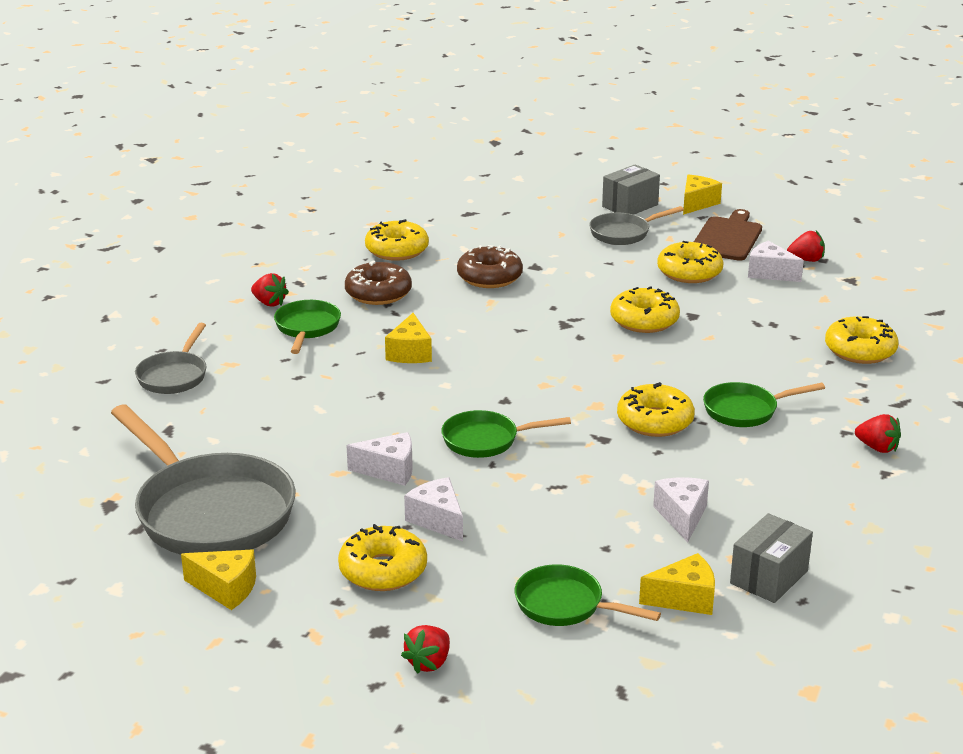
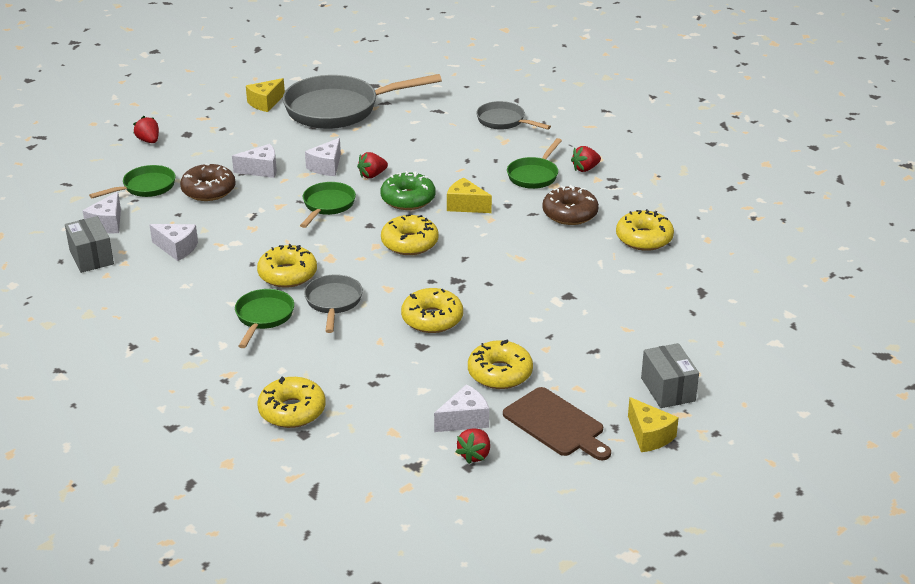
camera: 115 degrees right, 5 degrees up
green pan [274,300,341,354] -> green pan turned 90 degrees clockwise [507,138,562,189]
yellow donut [338,524,427,591] -> yellow donut moved to [381,214,439,255]
brown donut [457,245,523,288] -> brown donut moved to [180,163,236,201]
grey pan [589,206,684,245] -> grey pan moved to [304,274,363,333]
yellow cheese [639,553,715,615] -> white cheese [83,192,121,233]
red strawberry [855,414,901,453] -> red strawberry moved to [357,152,388,178]
none -> green donut [381,171,435,210]

